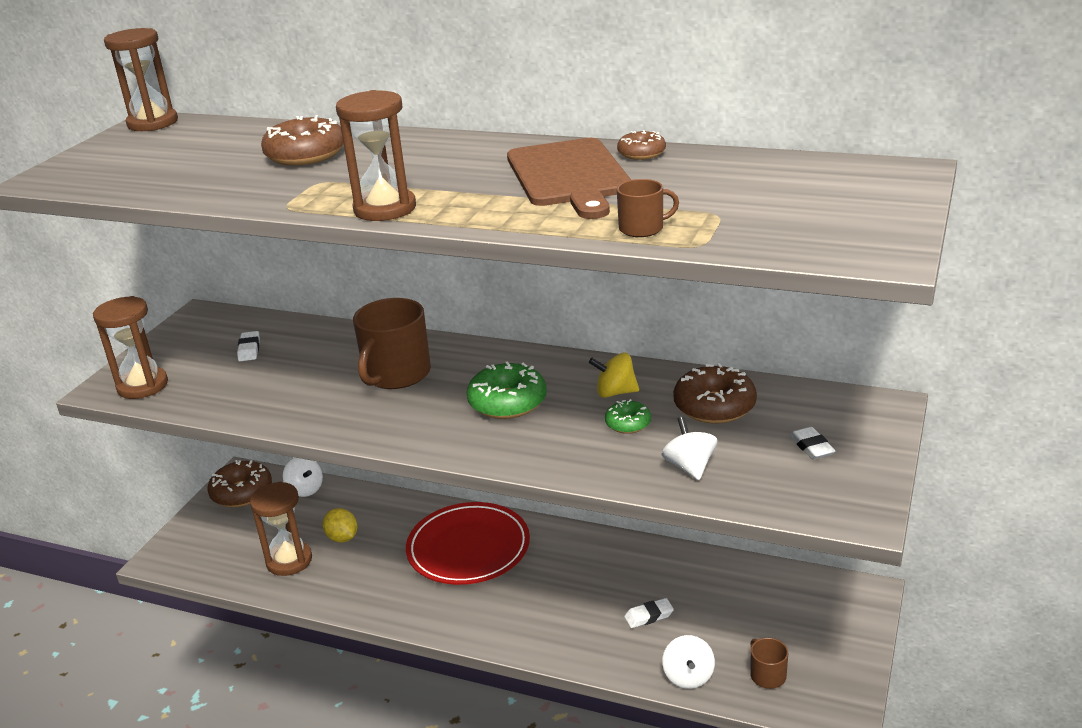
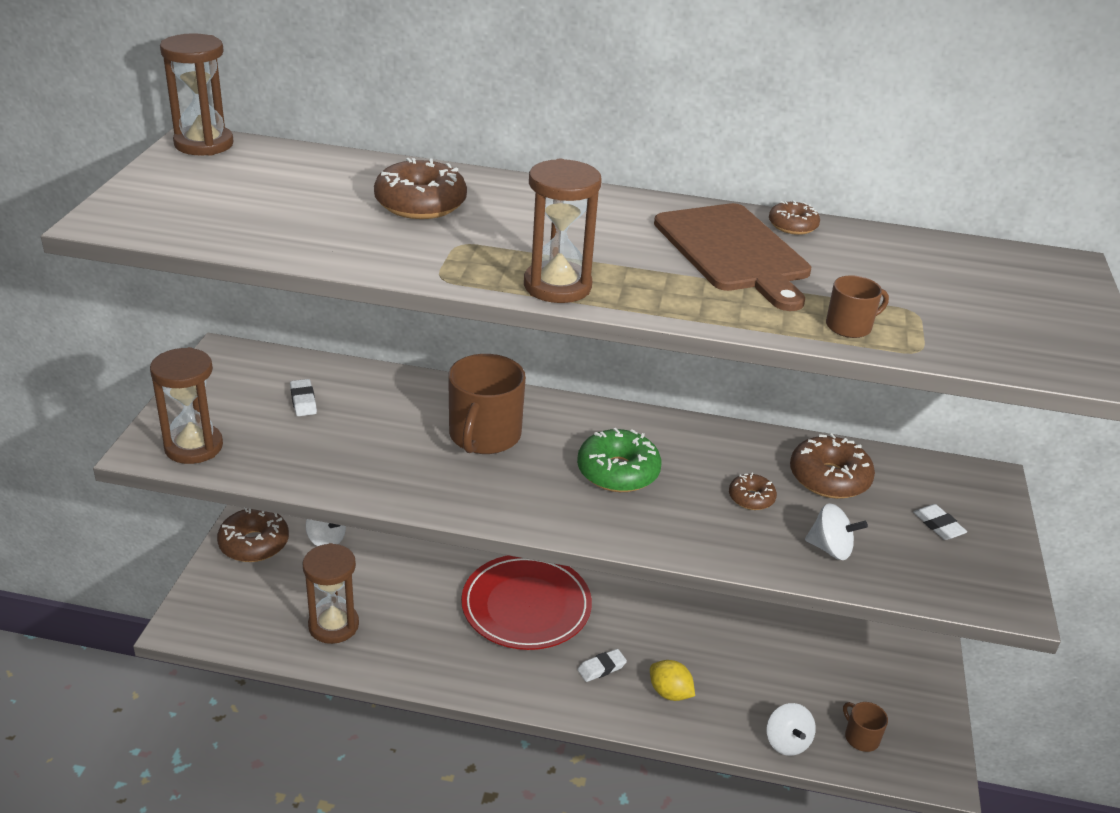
camera: 15 degrees left, 5 degrees up
yellow lemon [322,508,357,543] -> yellow lemon moved to [650,660,695,701]
yellow spinning top [589,352,639,398] -> none
green donut [605,399,651,434] -> brown donut [729,473,777,510]
white eraser [624,598,674,628] -> white eraser moved to [577,649,627,682]
white spinning top [661,416,717,480] -> white spinning top turned 135 degrees clockwise [805,503,868,560]

